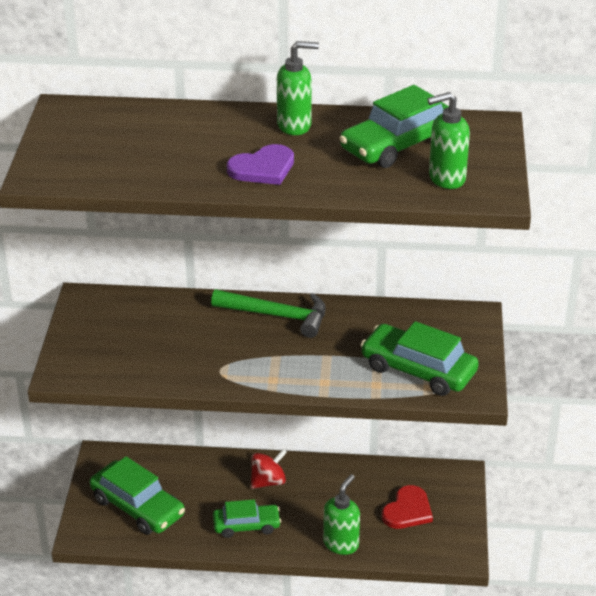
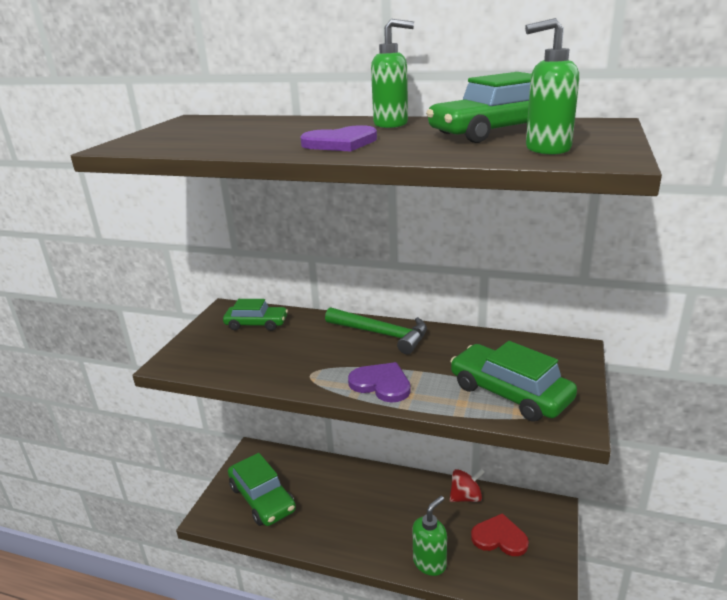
camera: 15 degrees right, 10 degrees down
green car [213,500,281,538] -> green car moved to [223,299,288,331]
red spinning top [251,449,287,489] -> red spinning top moved to [450,469,484,502]
red heart [382,485,433,529] -> red heart turned 120 degrees counterclockwise [471,513,529,556]
none -> purple heart [348,362,411,402]

